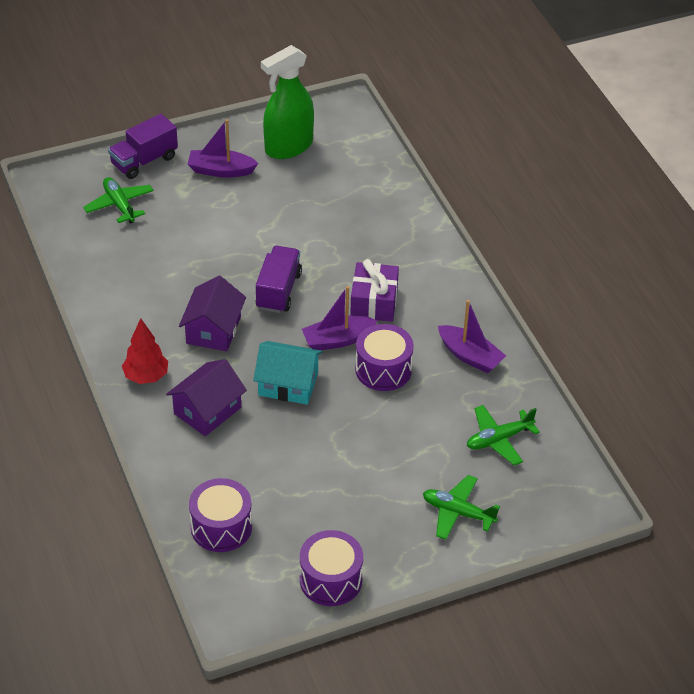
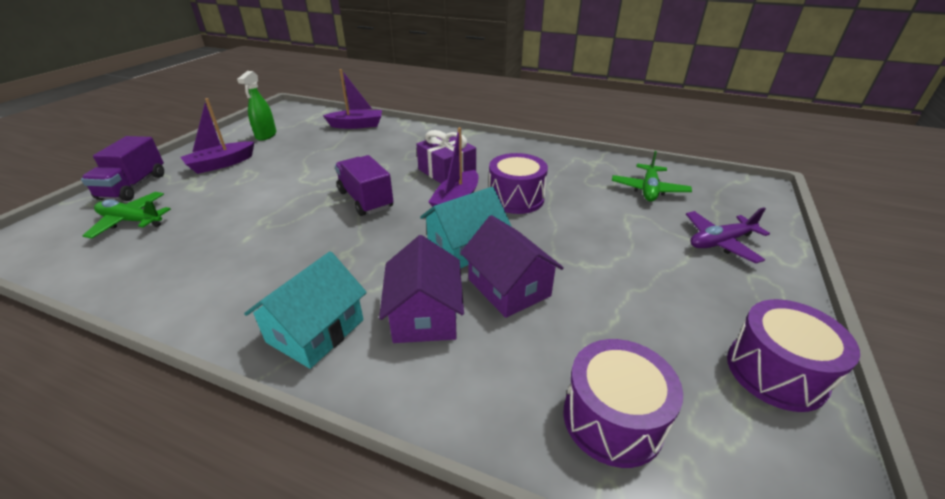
camera: 45 degrees left, 10 degrees down
red tree [122,318,168,384] -> turquoise house [244,251,367,369]
purple house [179,276,246,351] -> purple house moved to [460,215,564,318]
green spray bottle [261,45,314,159] -> green spray bottle [237,71,276,141], size x0.59
green plane [423,475,500,540] -> purple plane [686,207,770,264]
purple boat [438,300,506,373] -> purple boat moved to [323,69,382,129]

